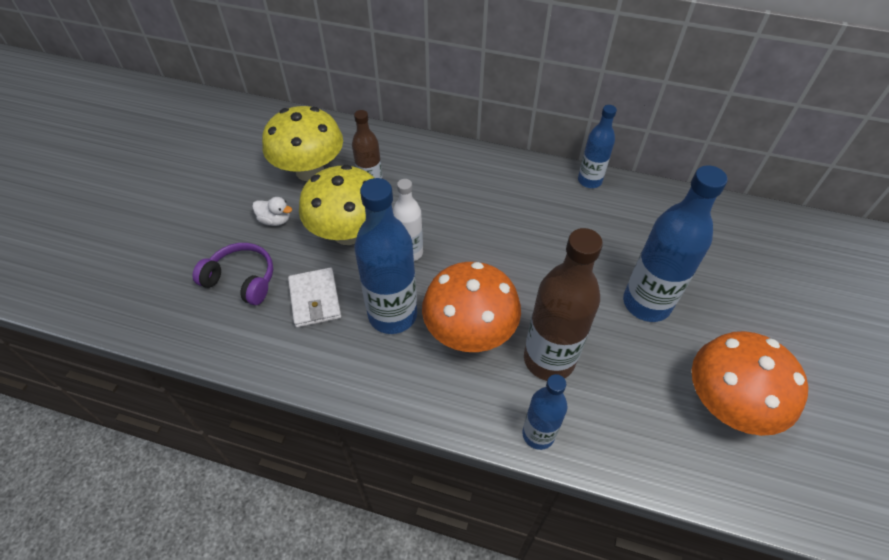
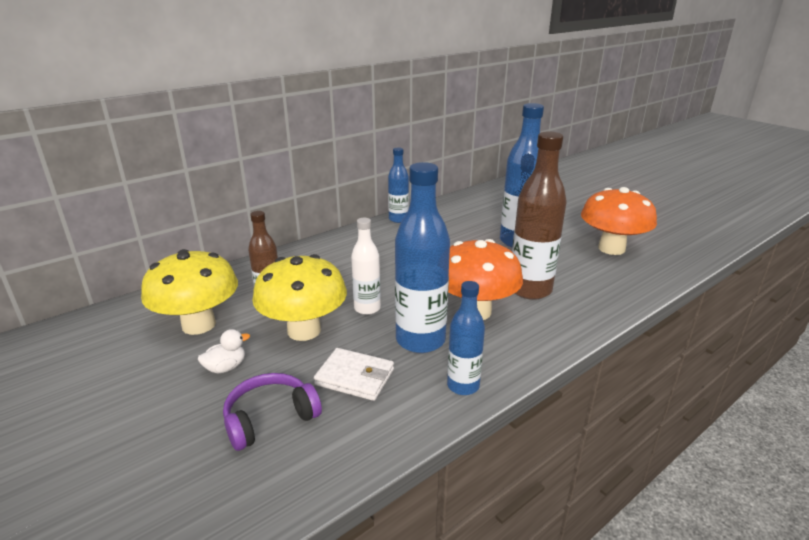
camera: 55 degrees left, 25 degrees down
blue bottle [522,374,567,450] -> blue bottle moved to [447,281,485,395]

